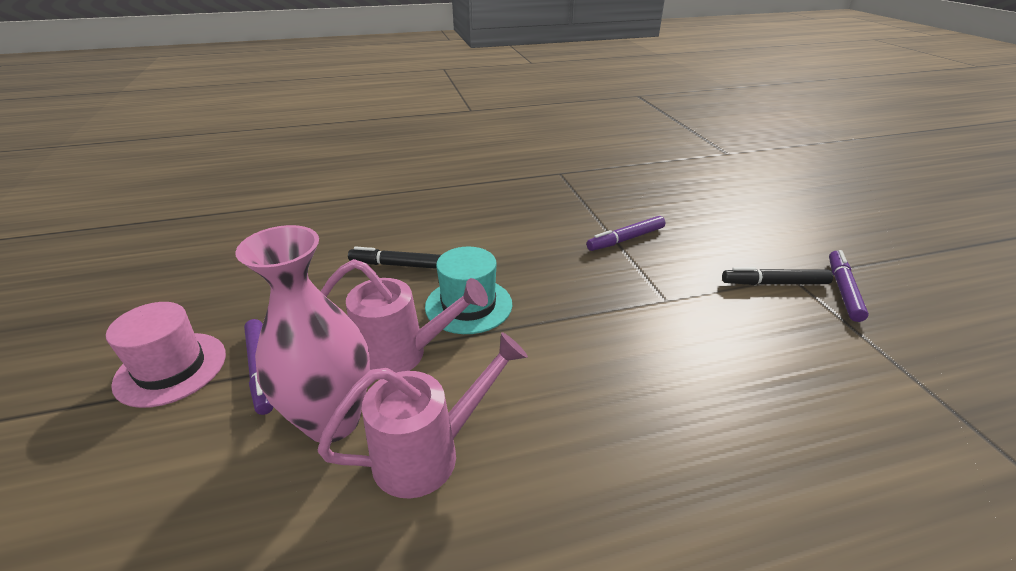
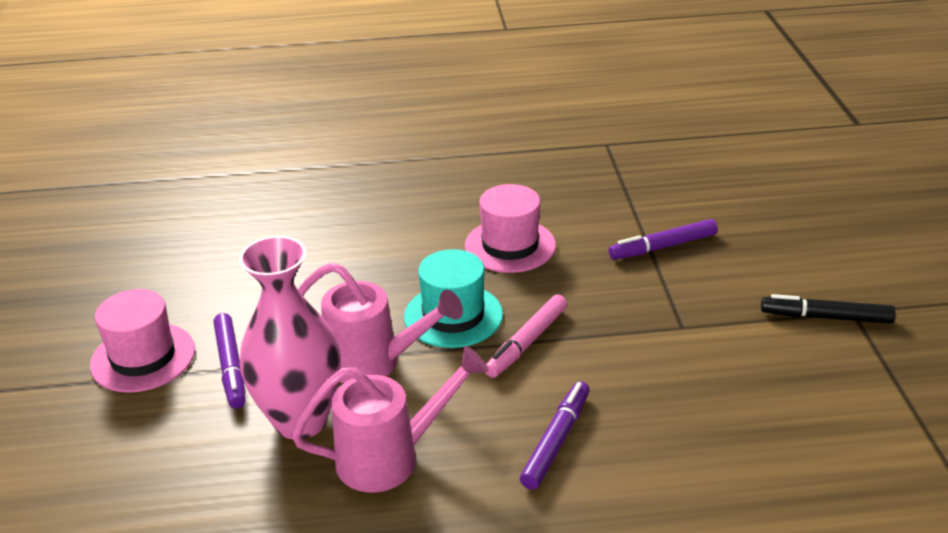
camera: 10 degrees right, 0 degrees up
black marker [348,247,441,269] -> none
purple marker [829,250,869,322] -> purple marker moved to [520,381,590,490]
none -> pink hat [465,184,556,273]
none -> pink marker [485,294,567,378]

